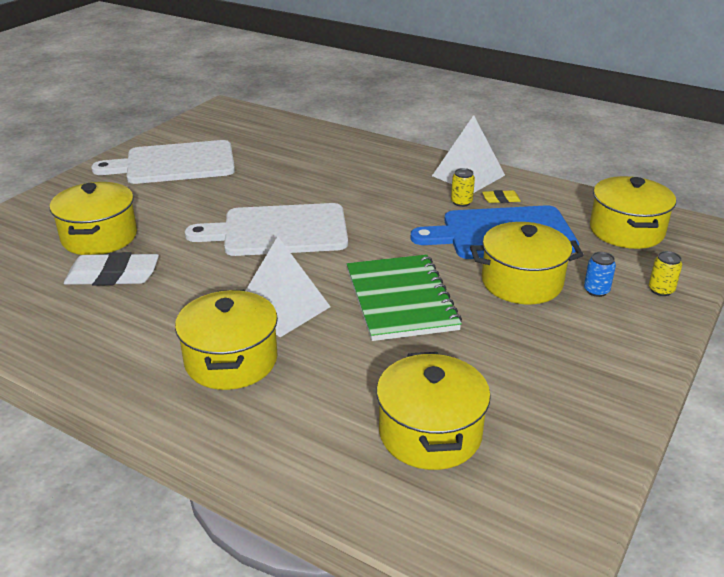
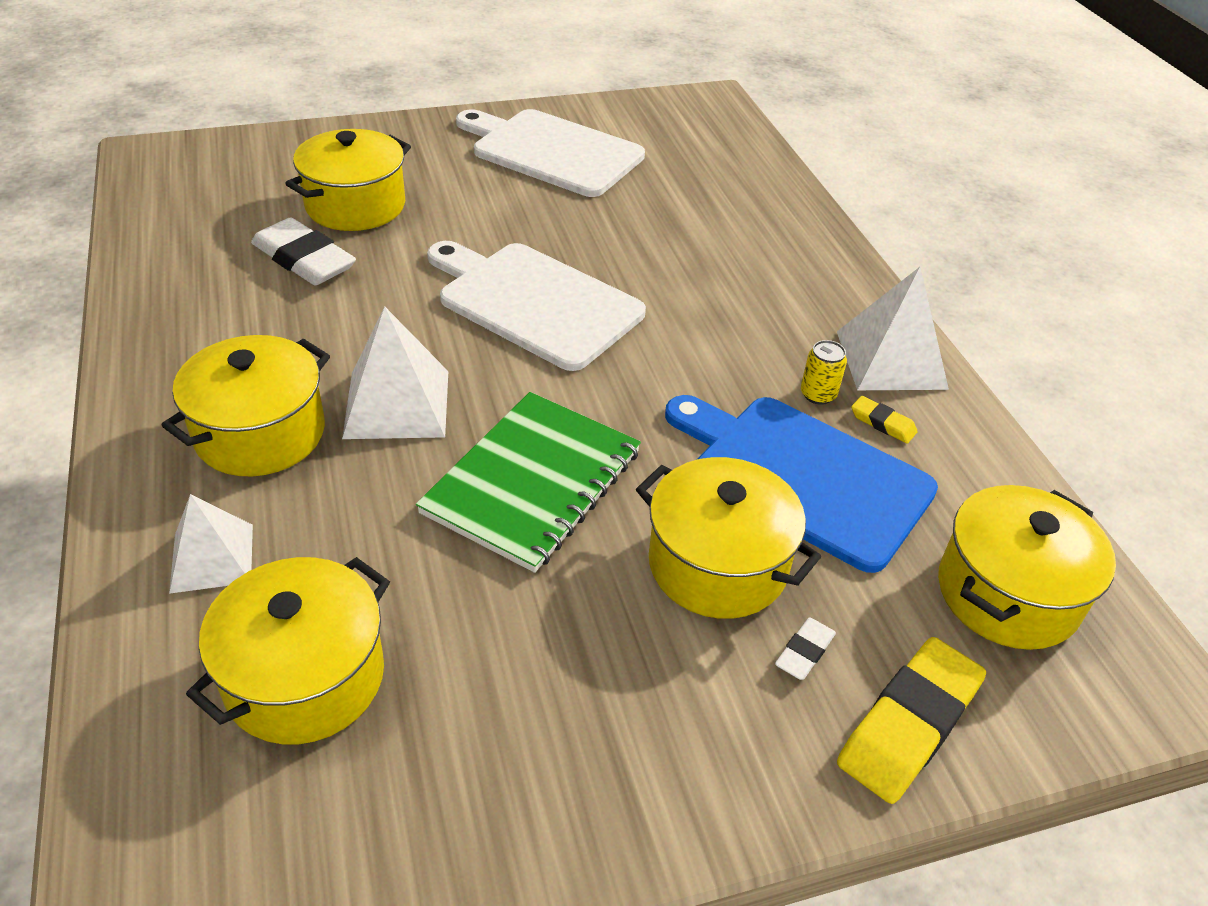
camera: 40 degrees right, 10 degrees up
blue can [584,252,616,297] -> white eraser [775,618,836,680]
yellow can [649,251,682,296] -> yellow eraser [837,637,986,804]
none -> white pyramid [169,494,253,594]

